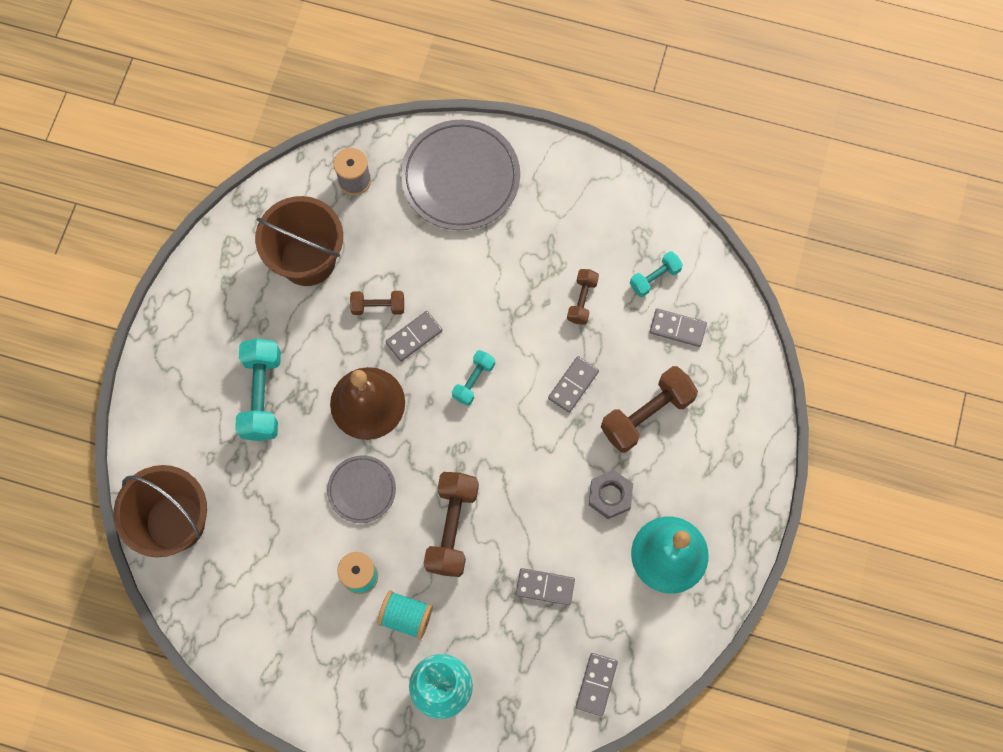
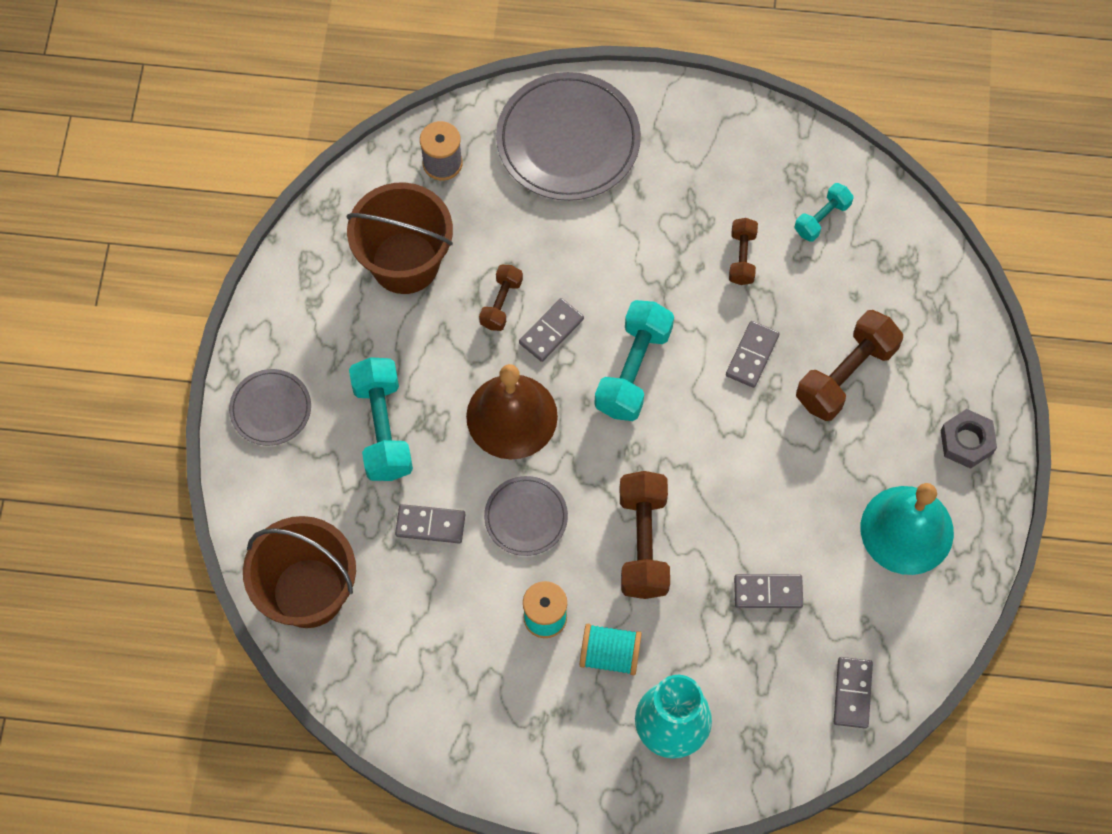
camera: 10 degrees left, 5 degrees down
brown dumbbell [350,291,404,315] -> brown dumbbell turned 60 degrees counterclockwise [479,265,523,331]
turquoise dumbbell [452,350,495,406] -> turquoise dumbbell [594,300,674,421], size x1.78
grey nut [589,470,633,519] -> grey nut moved to [941,409,997,469]
grey domino [650,309,707,347] -> grey domino moved to [395,504,466,544]
none -> grey plate [229,369,311,446]

